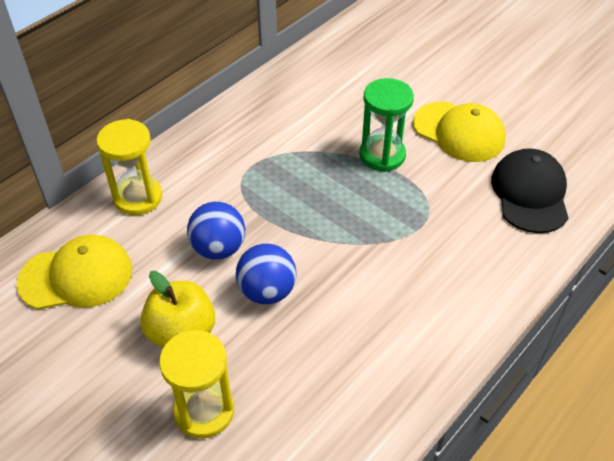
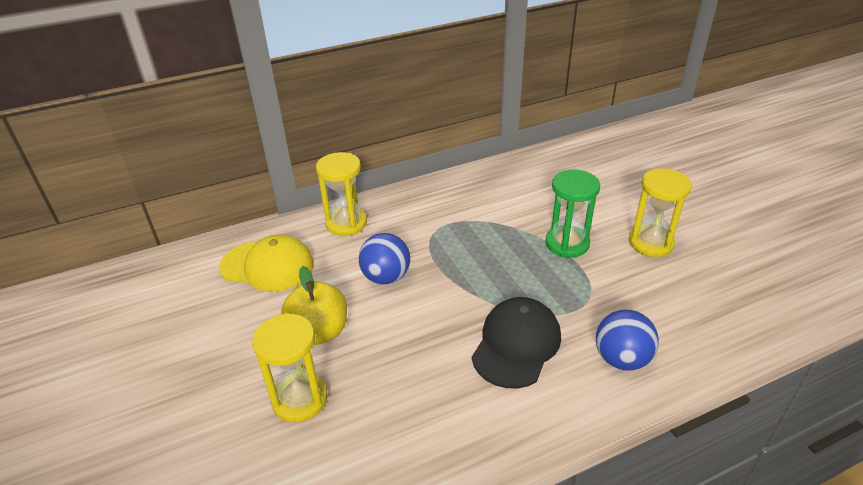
camera: 25 degrees right, 10 degrees down
blue ball [236,243,297,305] -> blue ball moved to [596,310,659,371]
yellow cap [413,102,506,162] -> yellow hourglass [629,169,692,257]
black cap [491,148,568,233] -> black cap moved to [472,297,561,389]

